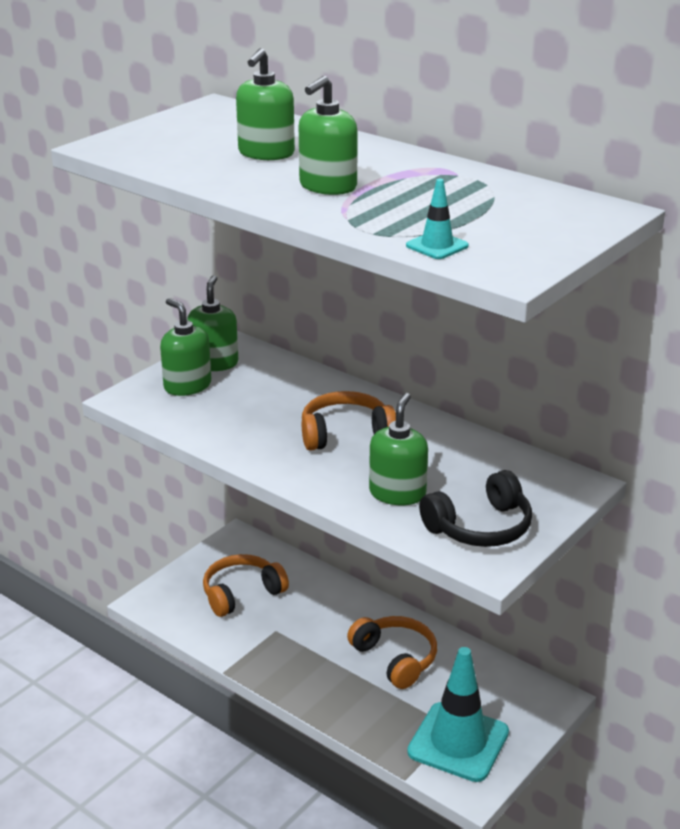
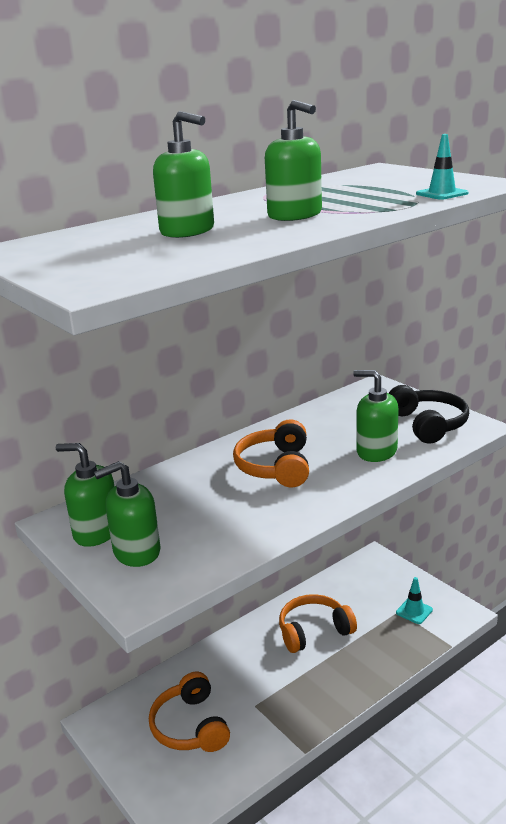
camera: 75 degrees left, 5 degrees down
turquoise traffic cone [407,647,509,782] -> turquoise traffic cone [396,577,433,624], size x0.45

